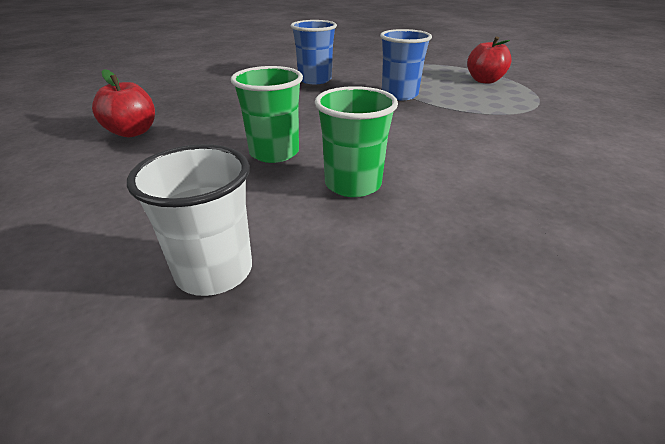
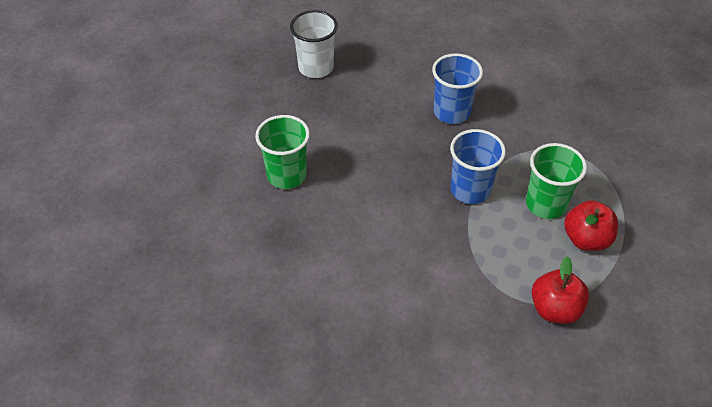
camera: 55 degrees right, 15 degrees up
red apple [92,69,155,137] -> red apple moved to [532,256,589,324]
white cup [127,144,252,296] -> white cup moved to [290,10,338,78]
green cup [315,86,398,197] -> green cup moved to [526,143,587,219]

